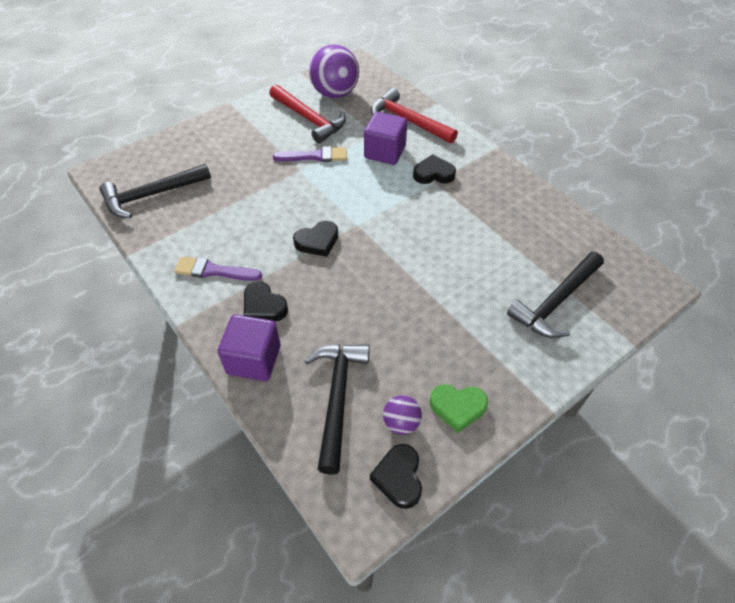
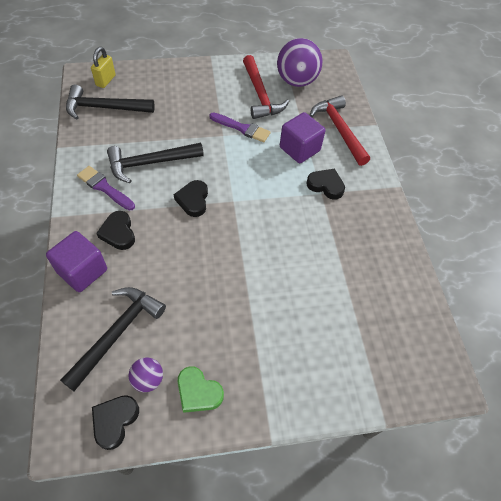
camera: 25 degrees right, 5 degrees up
black heart [293,221,338,257] -> black heart turned 90 degrees clockwise [174,180,208,217]
black hammer [507,252,604,338] -> black hammer moved to [107,143,204,183]
none -> yellow padlock [91,47,116,88]

